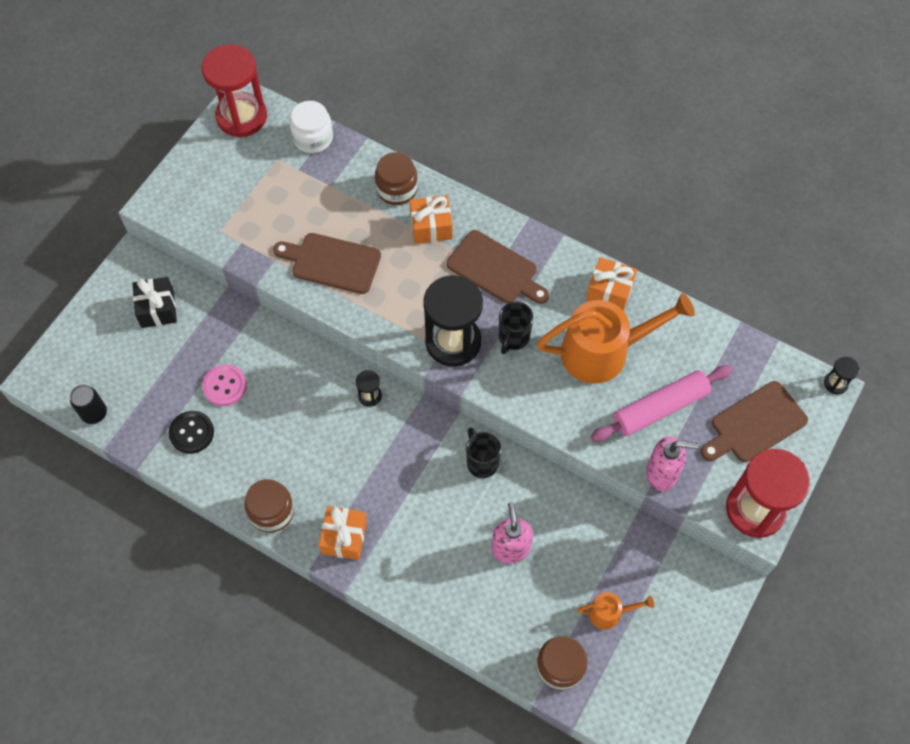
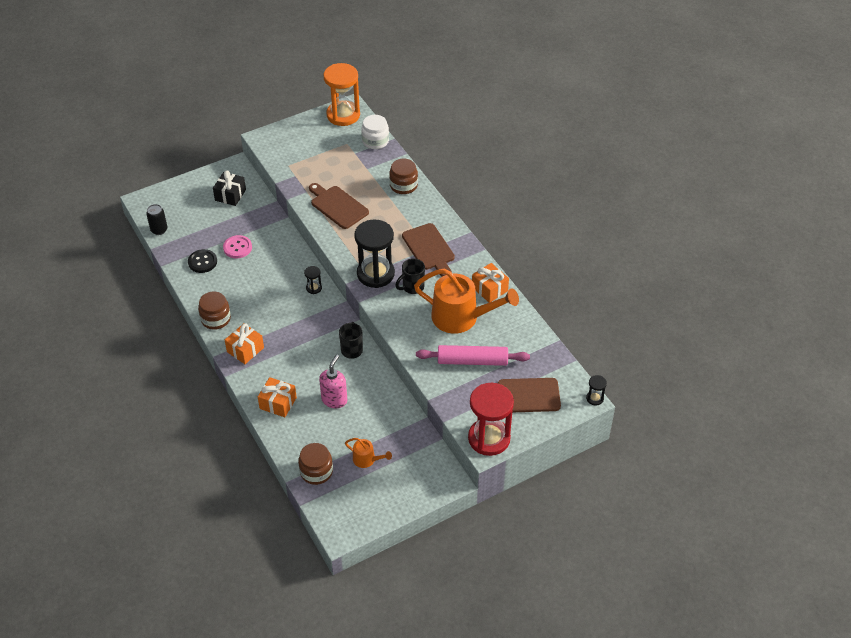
camera: 30 degrees right, 15 degrees down
red hourglass [202,44,267,138] -> orange hourglass [323,63,360,126]
orange gift [410,195,453,244] -> orange gift moved to [258,377,297,417]
pink soap dispenser [646,437,698,492] -> none

